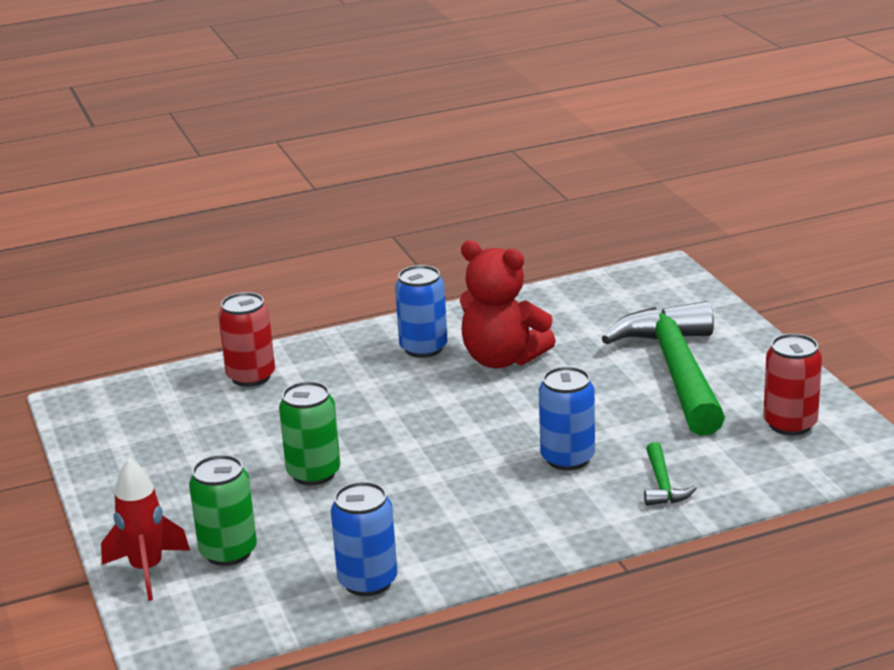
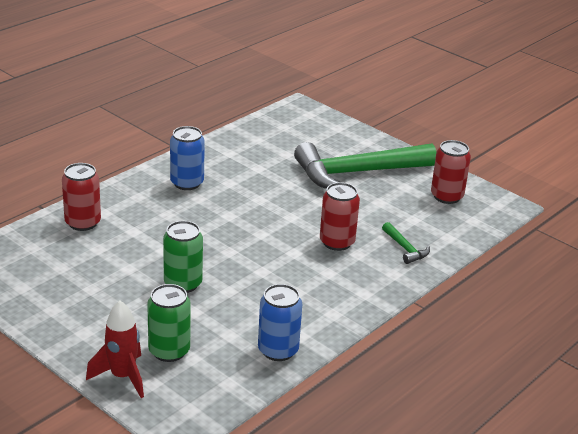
camera: 30 degrees left, 5 degrees up
red teddy bear [460,241,556,368] -> none
blue can [539,366,595,470] -> red can [320,182,360,251]
green hammer [601,301,725,436] -> green hammer turned 75 degrees counterclockwise [294,142,436,189]

